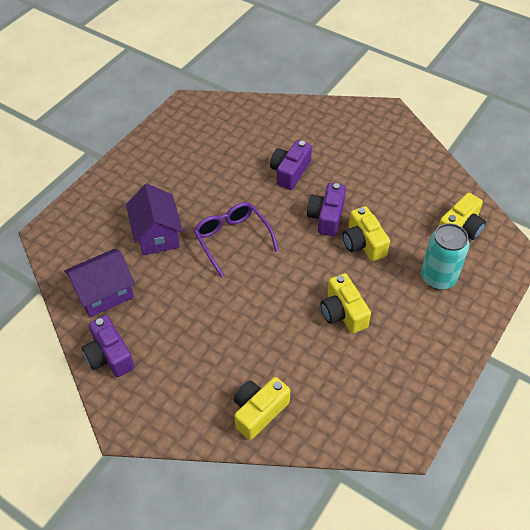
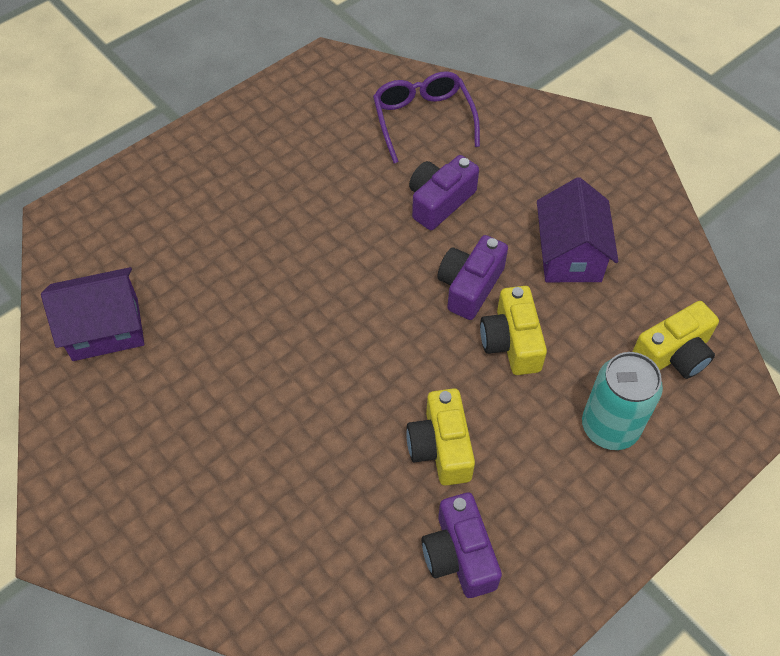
camera: 15 degrees right, 5 degrees up
purple camera [82,315,134,377] -> purple camera moved to [422,493,502,598]
purple house [126,184,183,256] -> purple house moved to [537,177,618,282]
purple glasses [194,202,279,278] -> purple glasses moved to [373,71,480,163]
yellow camera [234,377,290,440] -> none

